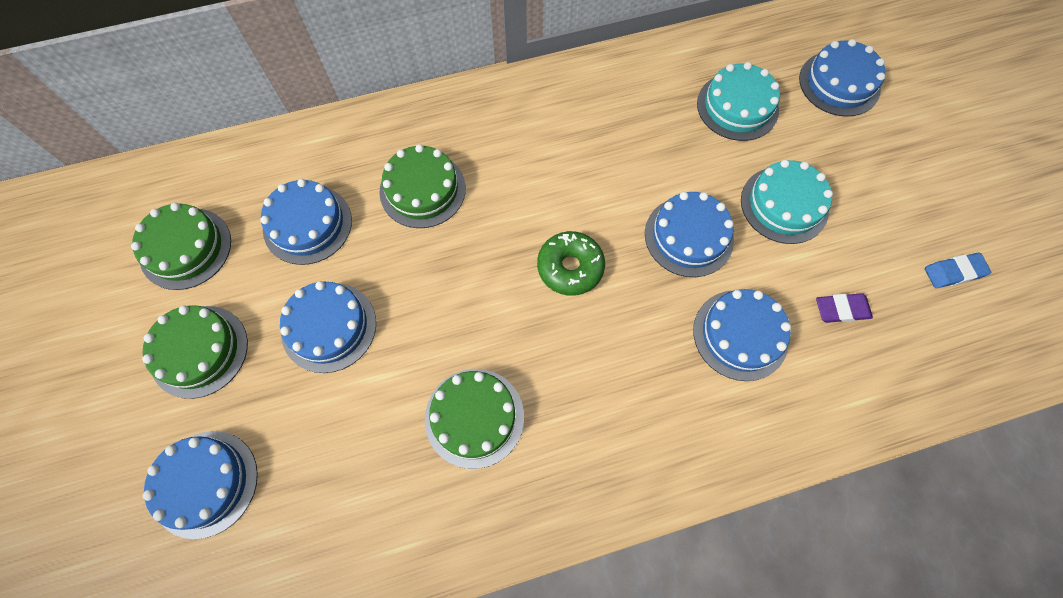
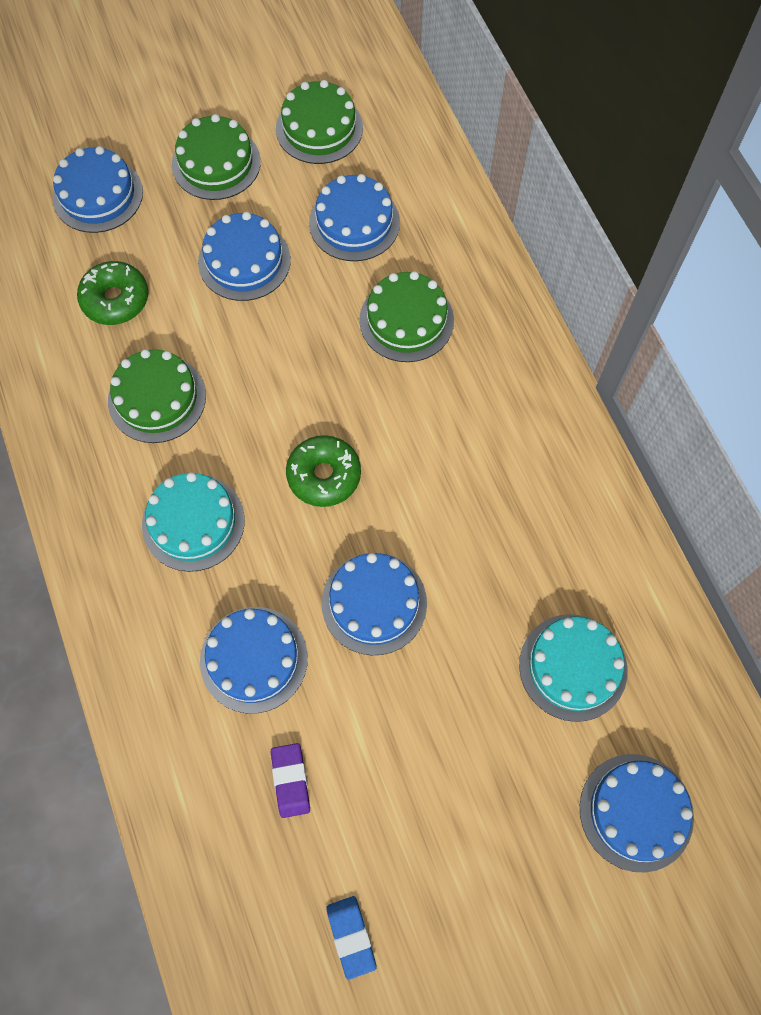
camera: 85 degrees right, 0 degrees up
turquoise cake [741,160,833,244] -> turquoise cake moved to [142,472,245,572]
none -> green donut [77,261,148,325]

